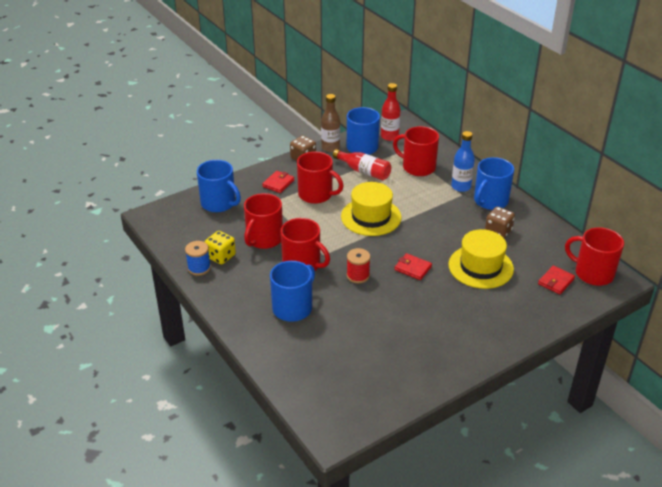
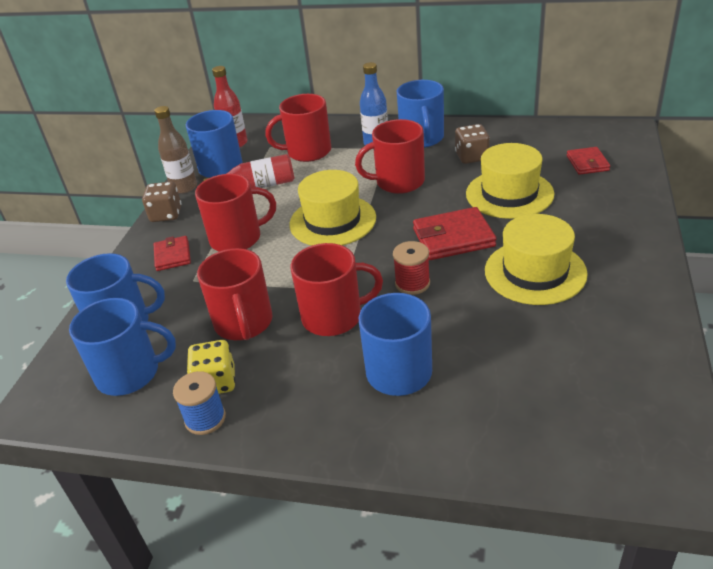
camera: 40 degrees left, 0 degrees up
red wallet [395,253,432,280] -> red wallet [413,207,497,260], size x1.62
red mug [565,227,624,286] -> red mug moved to [355,119,425,194]
none -> blue mug [69,298,176,396]
none -> yellow hat [485,214,588,305]

